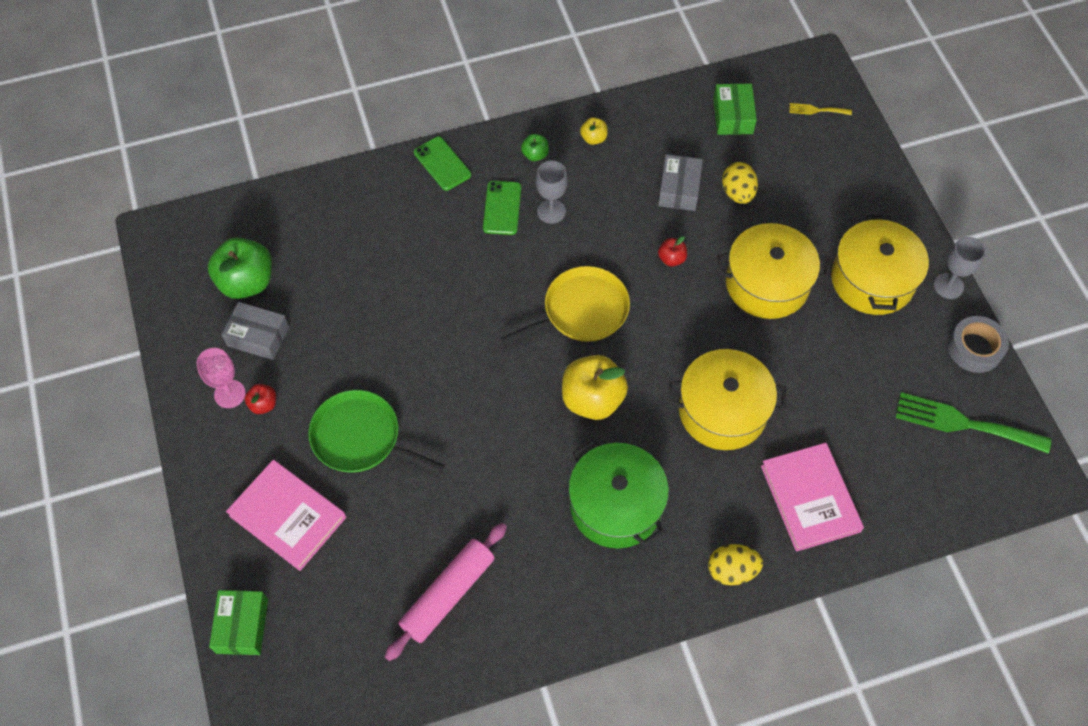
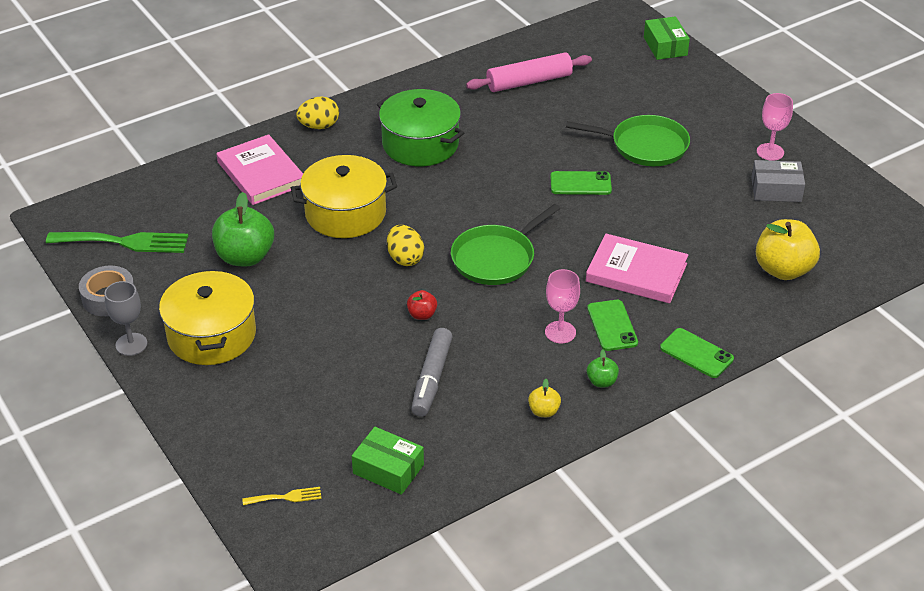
camera: 165 degrees right, 20 degrees down
green apple [208,237,272,299] -> green apple moved to [212,192,274,266]
pink book [226,460,346,571] -> pink book moved to [586,234,688,303]
red apple [244,384,276,414] -> none
pink rolling pin [385,523,507,661] -> pink rolling pin turned 45 degrees clockwise [466,52,592,92]
yellow pan [501,266,630,345] -> green pan [451,204,560,285]
grey goblet [536,160,568,224] -> pink goblet [545,269,580,343]
yellow apple [562,355,628,420] -> yellow apple moved to [756,219,820,280]
grey box [658,154,703,211] -> grey marker [411,328,453,417]
green box [713,83,757,135] -> green box turned 45 degrees counterclockwise [352,427,424,495]
yellow pot [718,223,829,319] -> none
yellow egg [722,162,758,204] -> yellow egg moved to [387,225,424,266]
none -> green phone [551,171,612,195]

